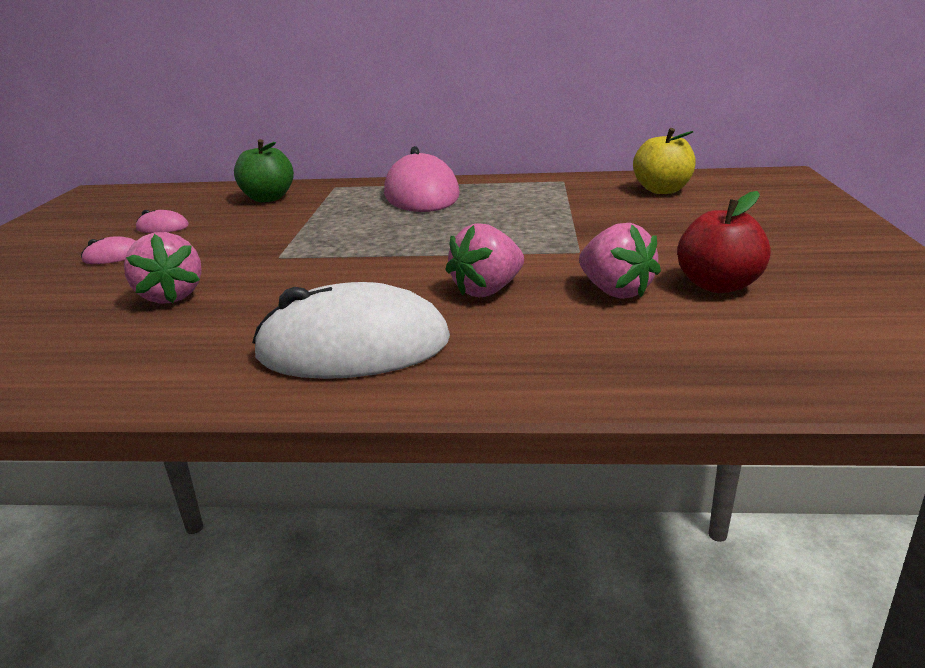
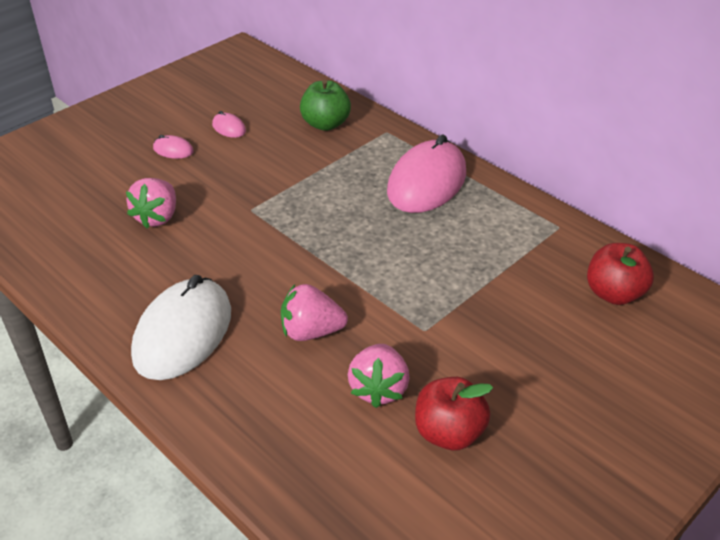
camera: 40 degrees right, 15 degrees up
white mouse [252,282,450,379] -> white mouse turned 75 degrees clockwise [131,275,231,380]
yellow apple [633,128,696,194] -> red apple [587,243,654,305]

